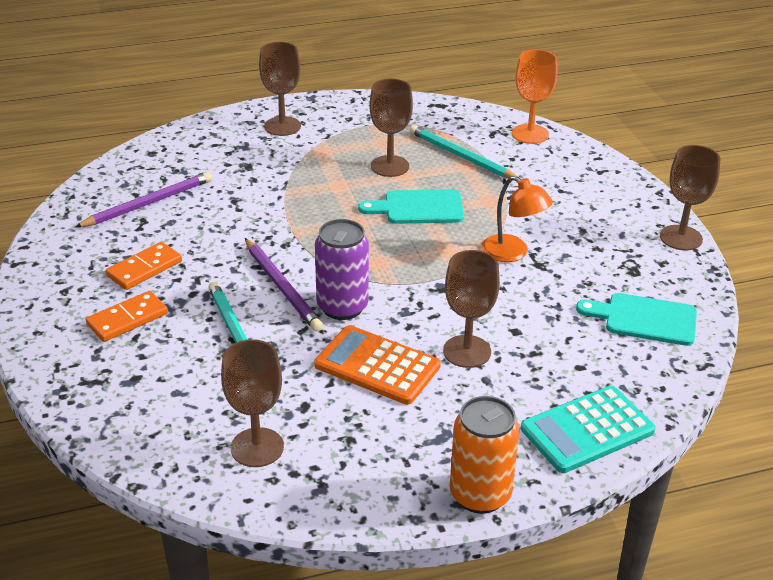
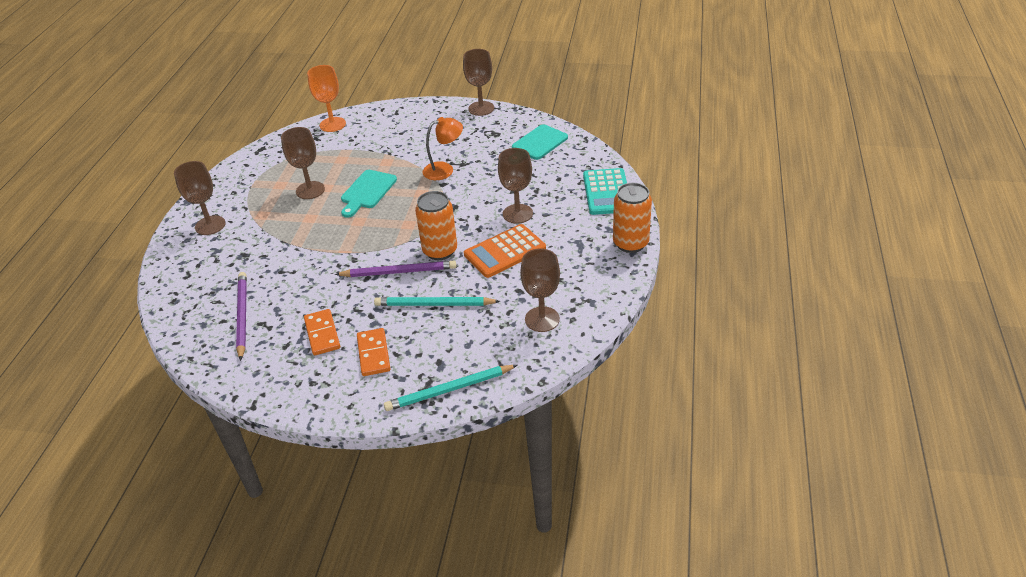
camera: 60 degrees left, 5 degrees up
purple can [315,219,369,320] -> orange can [415,191,457,260]
turquoise pencil [410,125,520,179] -> turquoise pencil moved to [384,365,518,411]

